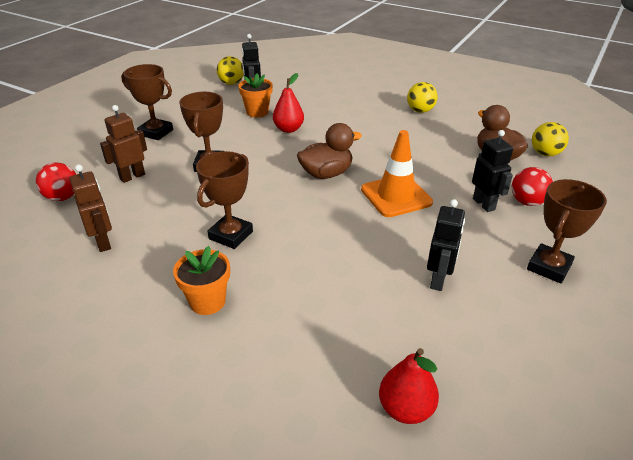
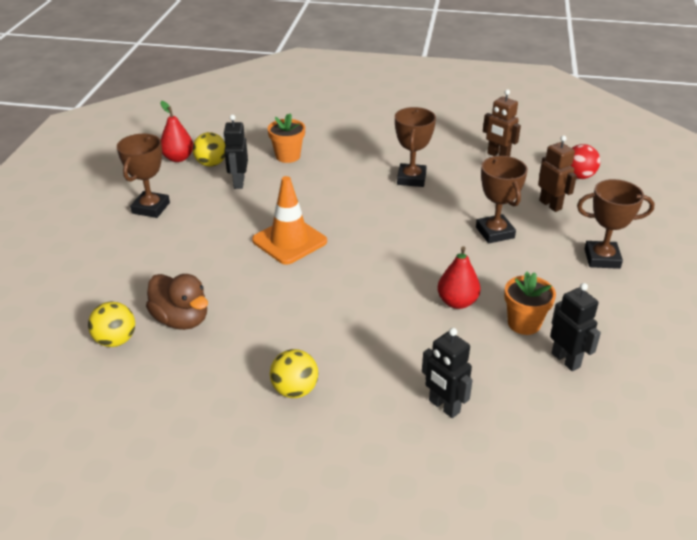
camera: 160 degrees right, 0 degrees up
brown robot [100,105,147,183] -> brown robot turned 60 degrees counterclockwise [538,135,577,212]
orange flower pot [173,246,230,315] -> orange flower pot moved to [268,113,305,163]
yellow ball [217,56,244,85] -> yellow ball moved to [192,132,225,167]
brown duck [297,123,362,179] -> none
red pear [379,348,439,424] -> red pear moved to [160,101,193,162]
black robot [472,130,513,212] -> black robot moved to [422,328,473,418]
red ball [512,167,553,206] -> none

